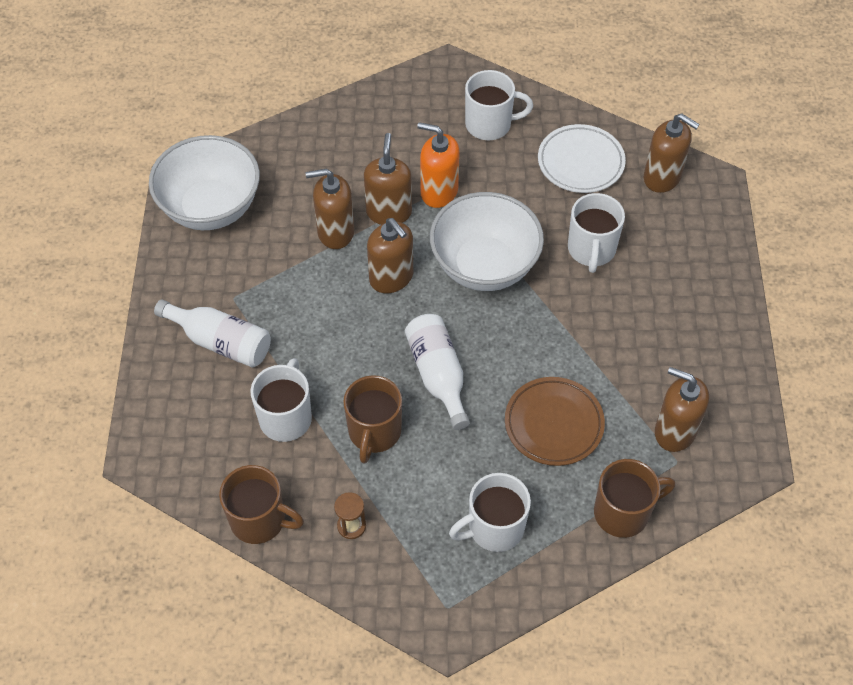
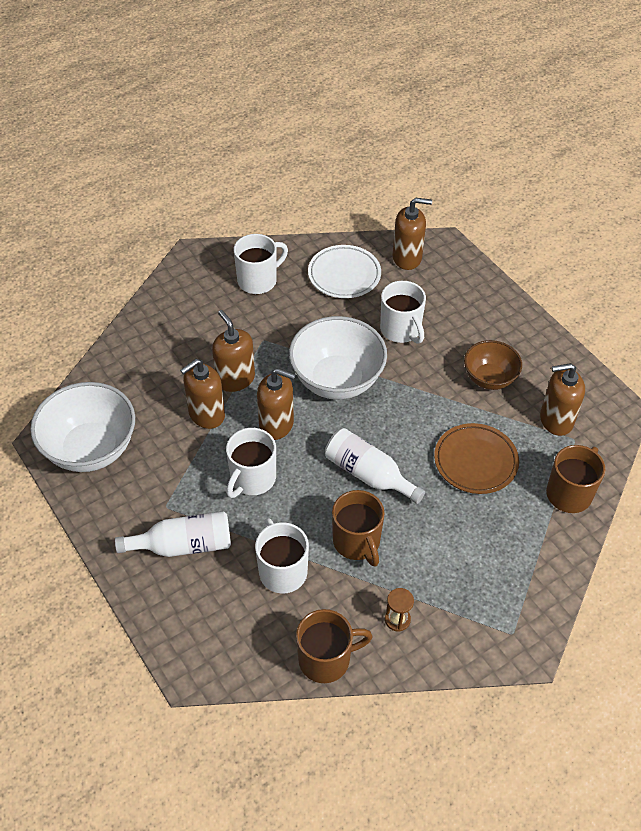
camera: 35 degrees left, 5 degrees down
orange soap dispenser [417,122,460,208] -> none
white mug [449,473,531,552] -> white mug moved to [226,428,276,498]
none -> brown bowl [464,340,522,390]

